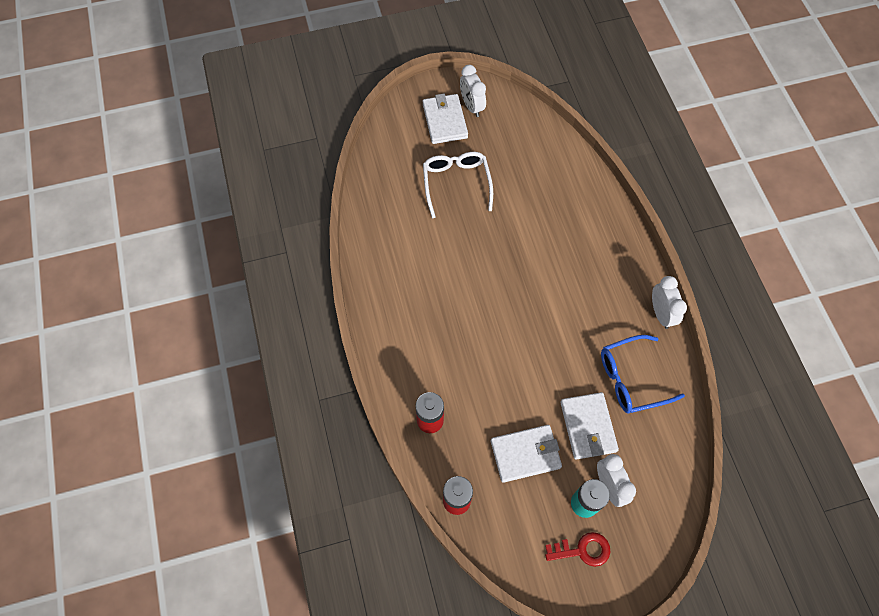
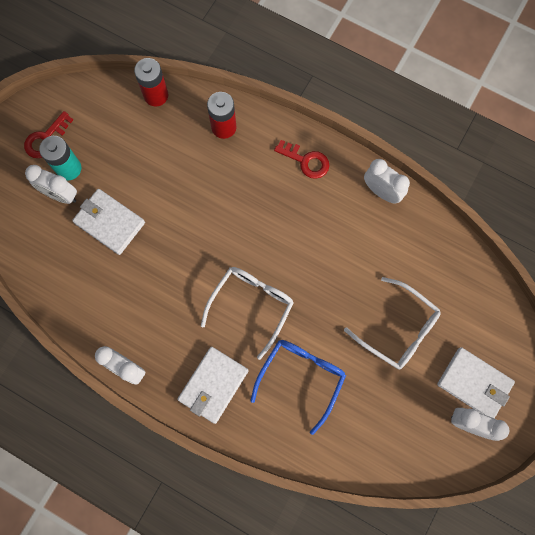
camera: 135 degrees right, 10 degrees up
white wallet [491,425,562,483] -> white wallet moved to [178,347,248,424]
blue glasses [601,335,685,413] -> blue glasses moved to [250,340,346,435]
none -> white glasses [201,267,294,360]
none -> red key [274,140,329,179]
none -> white clock [364,159,410,203]

